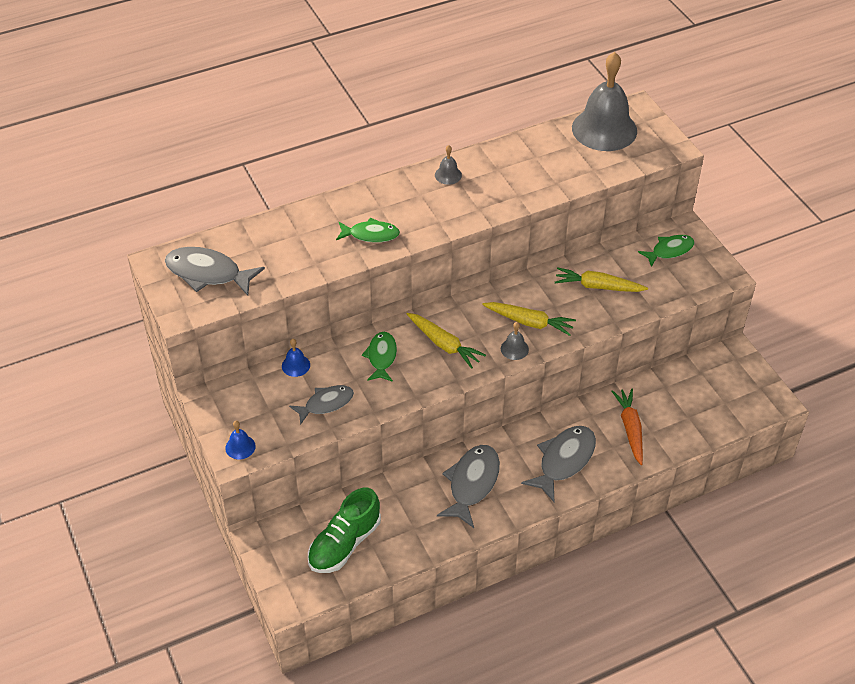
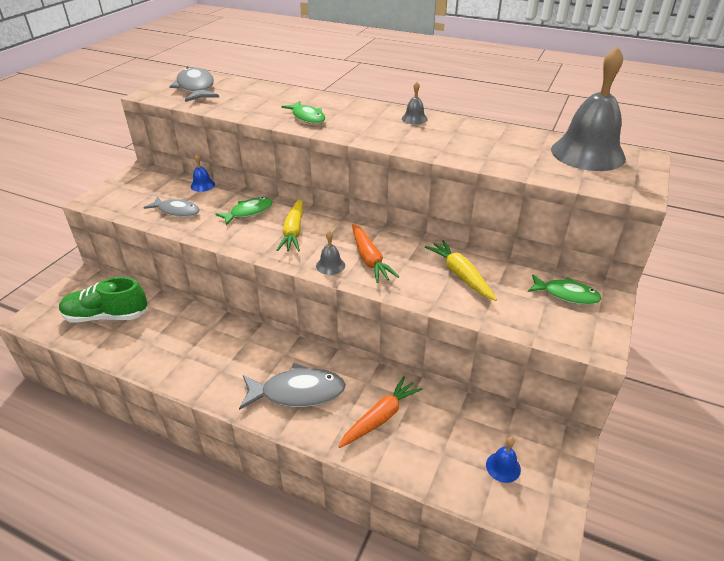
camera: 50 degrees right, 10 degrees down
blue bell [225,421,256,459] -> blue bell moved to [486,437,521,483]
grey fish [437,445,500,528] -> none
yellow carrot [482,302,576,336] -> orange carrot [352,224,399,283]

